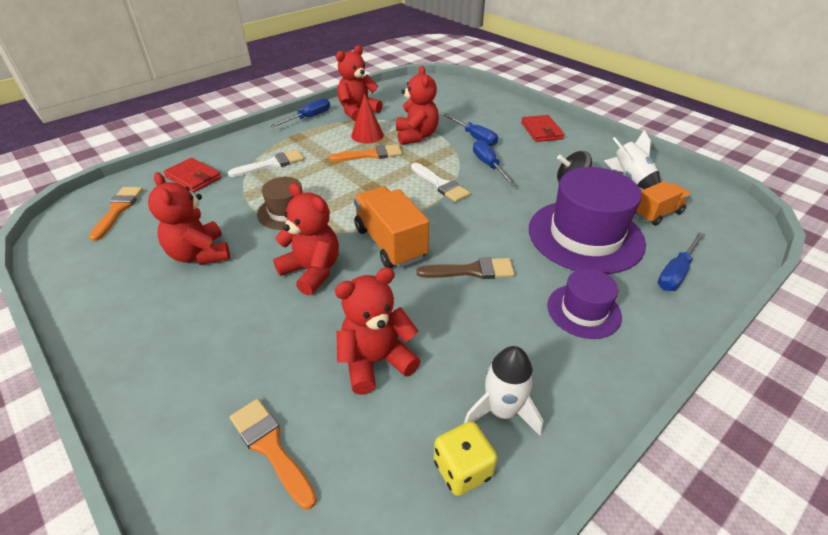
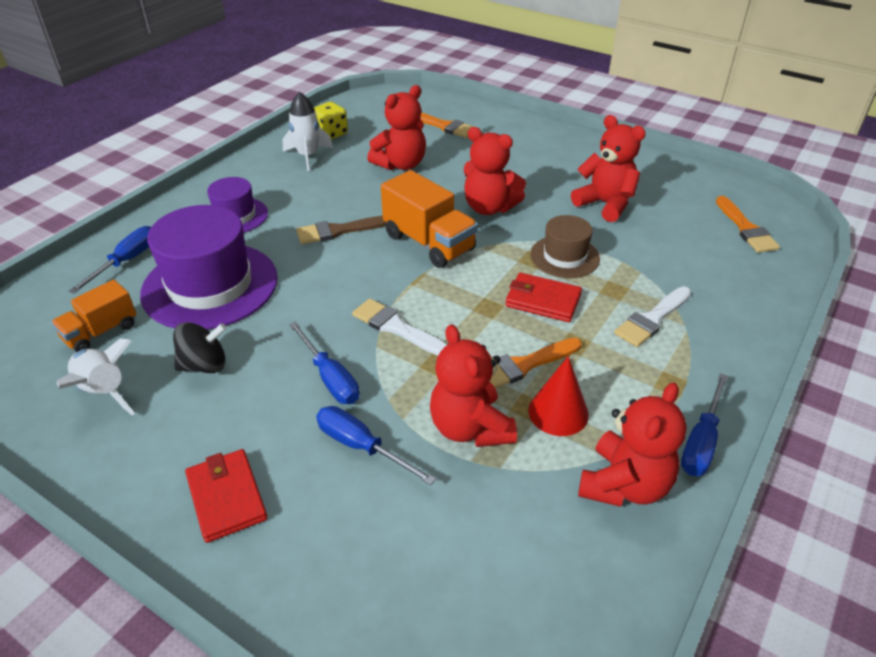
camera: 165 degrees right, 0 degrees up
red wallet [163,158,221,193] -> red wallet moved to [505,273,582,322]

